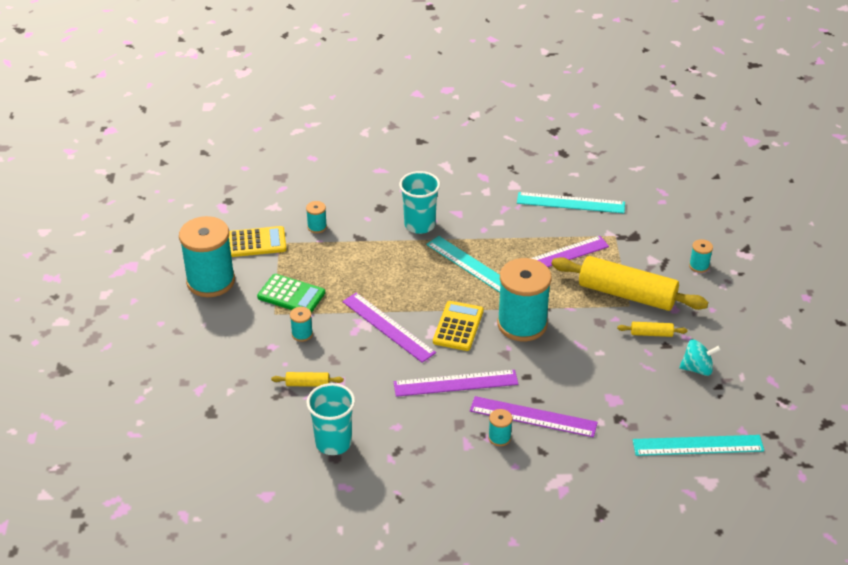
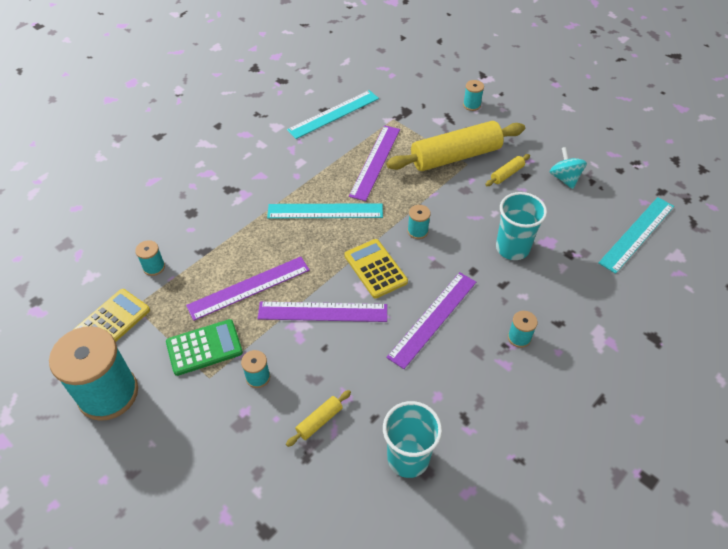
camera: 45 degrees left, 10 degrees up
turquoise cup [399,171,440,234] -> turquoise cup moved to [496,192,547,260]
purple ruler [470,396,598,437] -> purple ruler moved to [186,256,310,321]
turquoise spool [497,258,552,341] -> turquoise spool [407,205,431,239], size x0.42
turquoise spinning top [679,339,721,376] -> turquoise spinning top turned 60 degrees counterclockwise [550,147,587,189]

